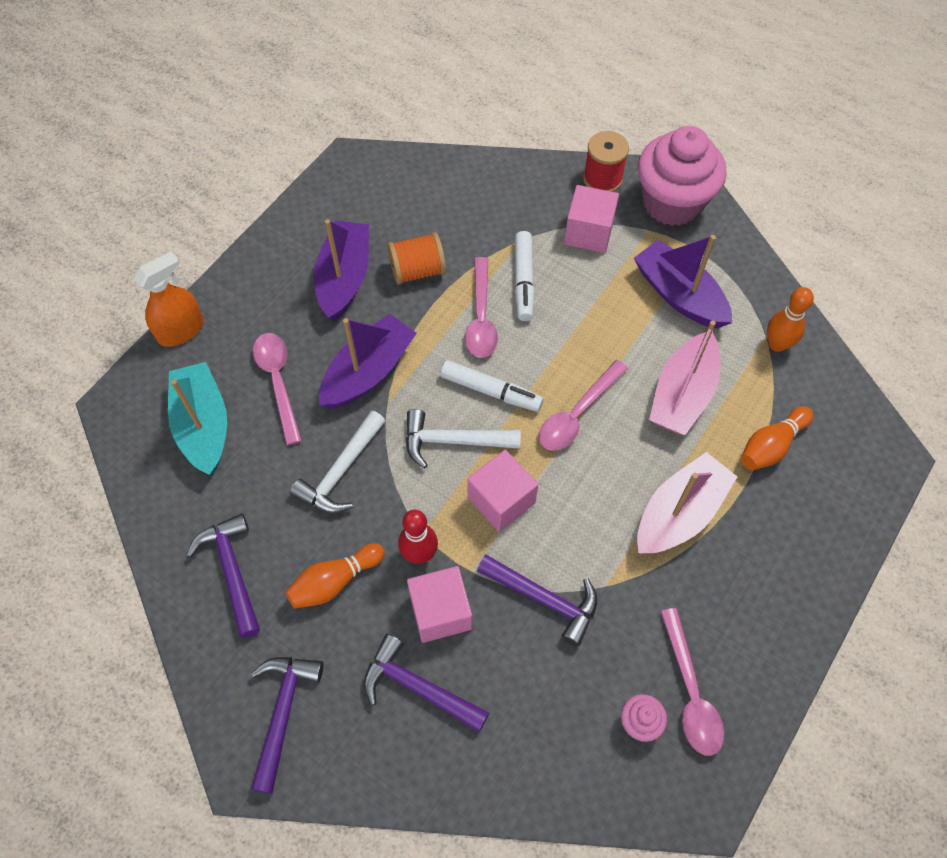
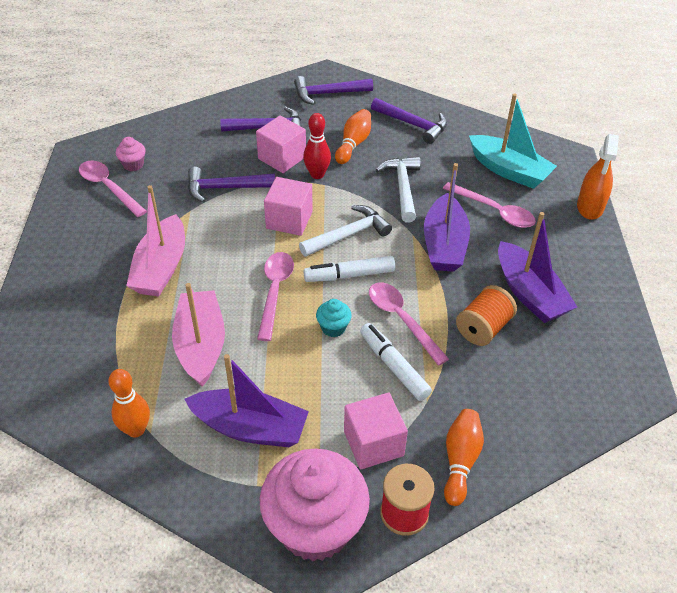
camera: 145 degrees right, 15 degrees down
purple hammer [251,657,324,794] -> purple hammer turned 105 degrees clockwise [294,76,373,105]
orange bowling pin [741,406,813,470] -> orange bowling pin moved to [444,409,484,506]
none -> turquoise cupcake [316,299,352,337]

